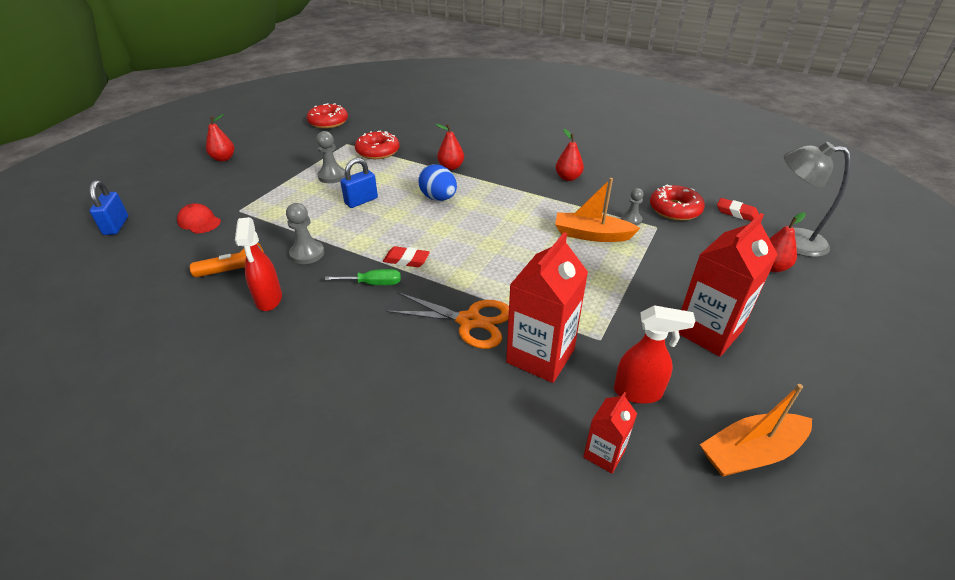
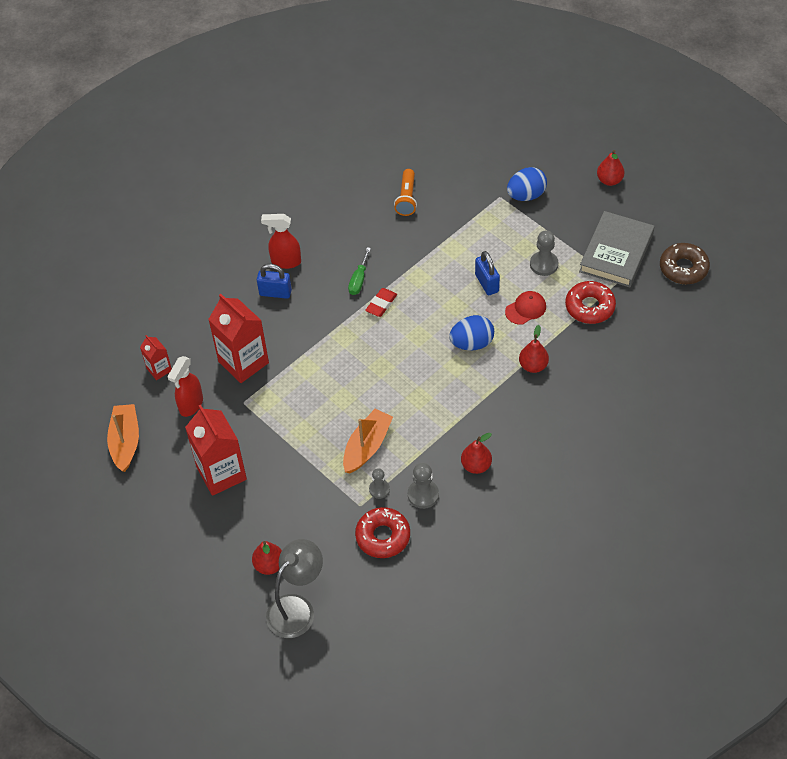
camera: 110 degrees right, 15 degrees up
blue padlock [89,180,128,235] -> blue padlock moved to [257,264,292,299]
red cap [177,203,221,233] -> red cap moved to [505,291,546,325]
red spray bottle [235,217,282,311] -> red spray bottle moved to [261,214,301,269]
grey pawn [286,203,324,264] -> grey pawn moved to [408,463,439,509]
red donut [307,103,348,129] -> brown donut [660,243,710,284]
orange scissors [386,292,509,349] -> none
red eraser [717,198,759,221] -> none
none -> blue egg [507,167,547,201]
none -> grey book [579,211,655,287]

